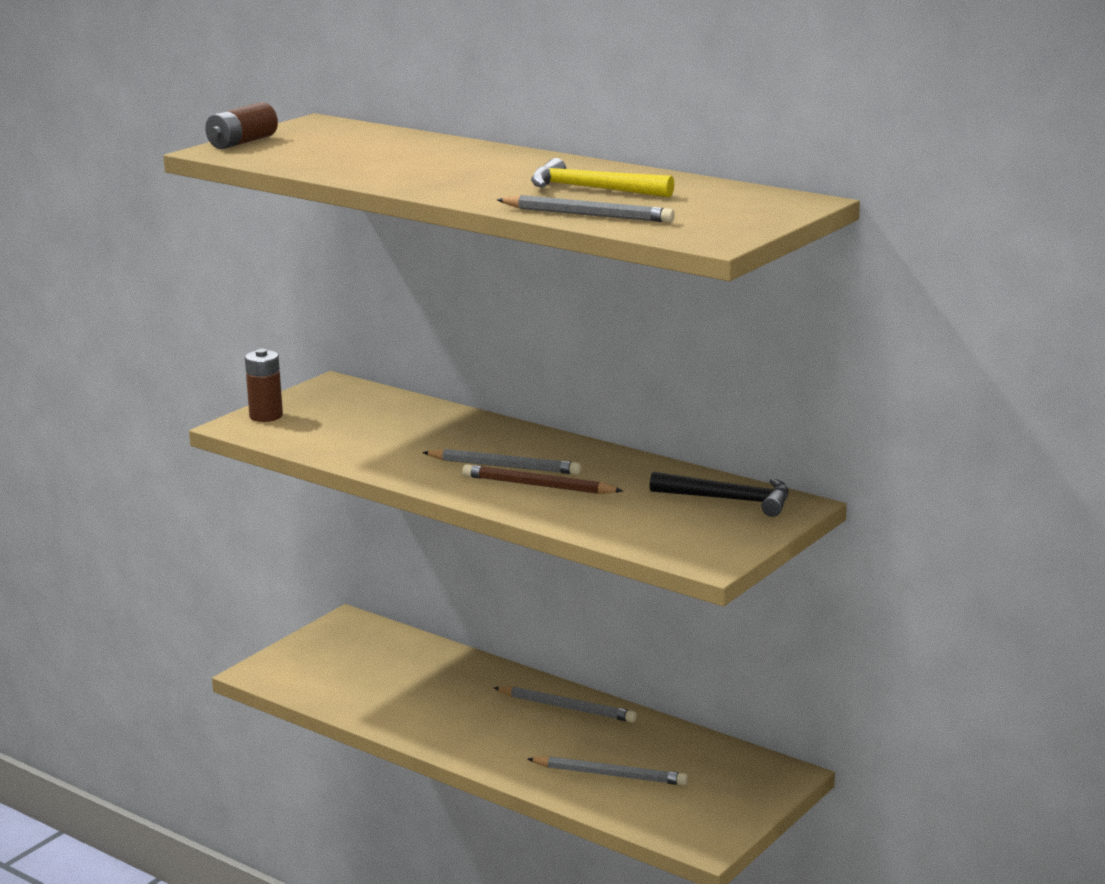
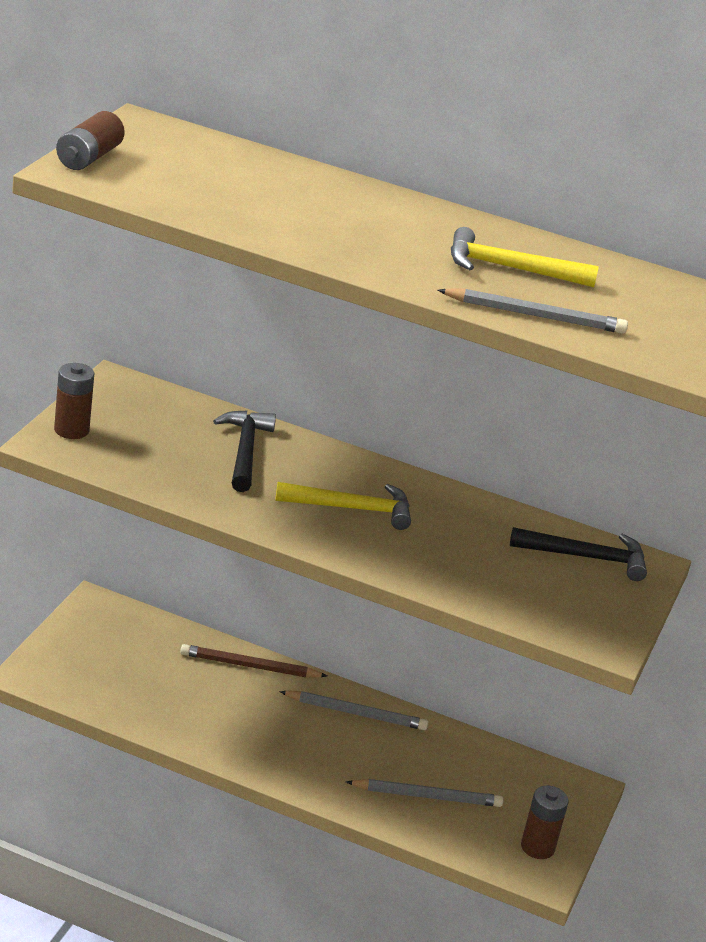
camera: 20 degrees left, 10 degrees up
grey pencil [422,449,581,475] -> yellow hammer [275,482,411,530]
brown pencil [462,464,623,494] -> brown pencil moved to [180,644,327,678]
none -> black hammer [213,411,276,492]
none -> brown battery [521,785,569,859]

